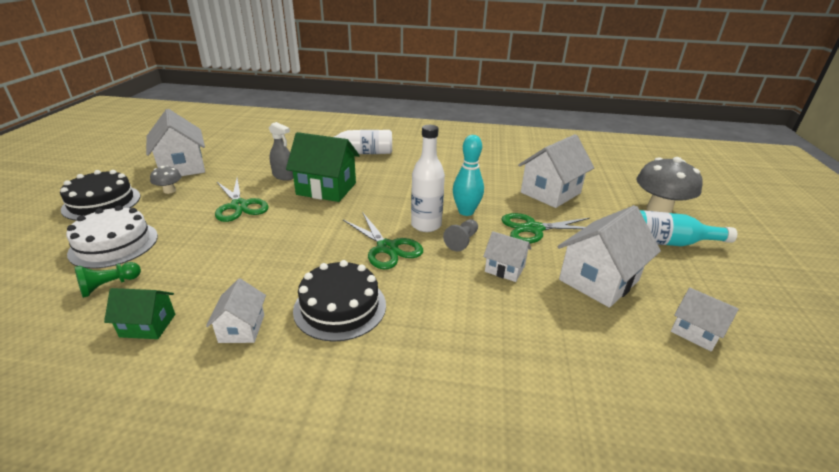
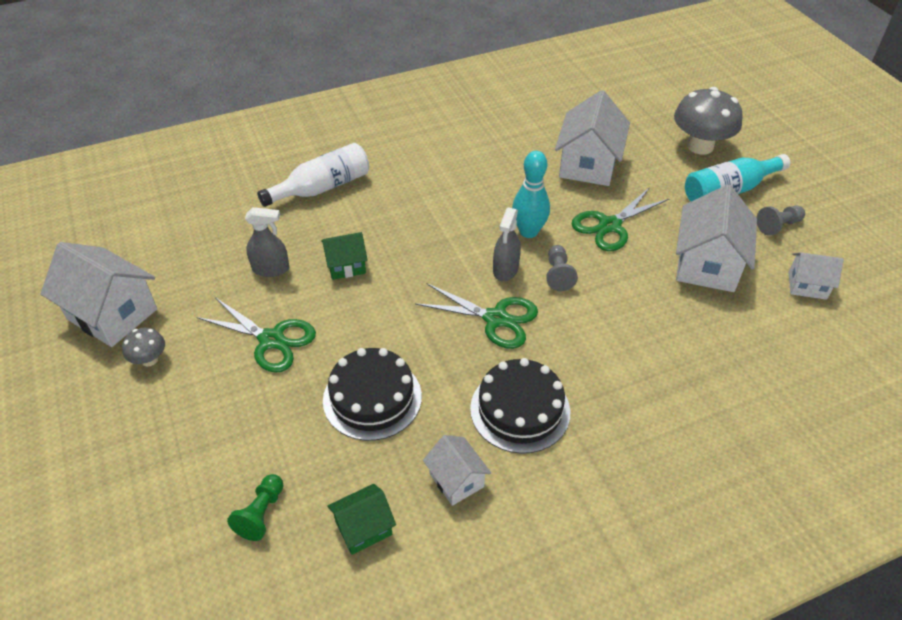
camera: 30 degrees left, 15 degrees up
black cake [60,170,140,221] -> black cake moved to [323,348,422,441]
white cake [66,205,158,269] -> none
green house [286,132,360,202] -> green house [321,232,368,280], size x0.54
white bottle [411,125,445,232] -> grey spray bottle [493,207,521,281]
white house [483,231,531,282] -> none
none -> grey pawn [757,206,805,236]

